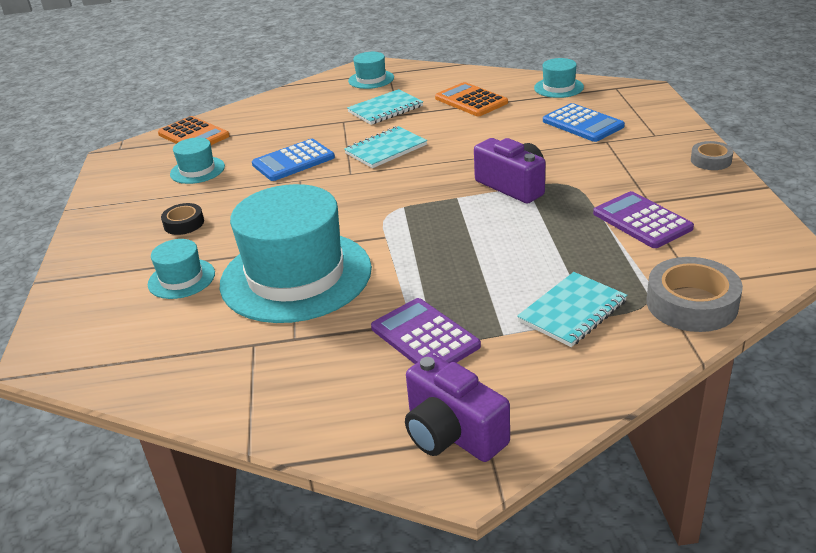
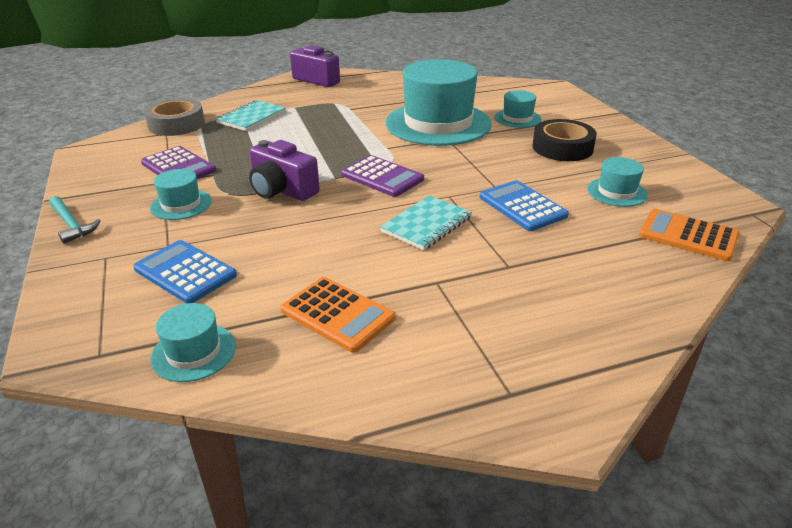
camera: 165 degrees right, 0 degrees up
black tape [161,203,204,235] -> black tape [532,119,597,161], size x1.77
blue calculator [252,139,335,181] -> blue calculator turned 75 degrees counterclockwise [480,180,569,231]
turquoise notebook [347,89,423,125] -> none
turquoise hat [348,52,394,89] -> turquoise hat moved to [150,169,212,220]
purple calculator [371,298,481,364] -> purple calculator moved to [341,155,424,197]
grey tape [691,141,733,170] -> turquoise hammer [49,196,101,244]

